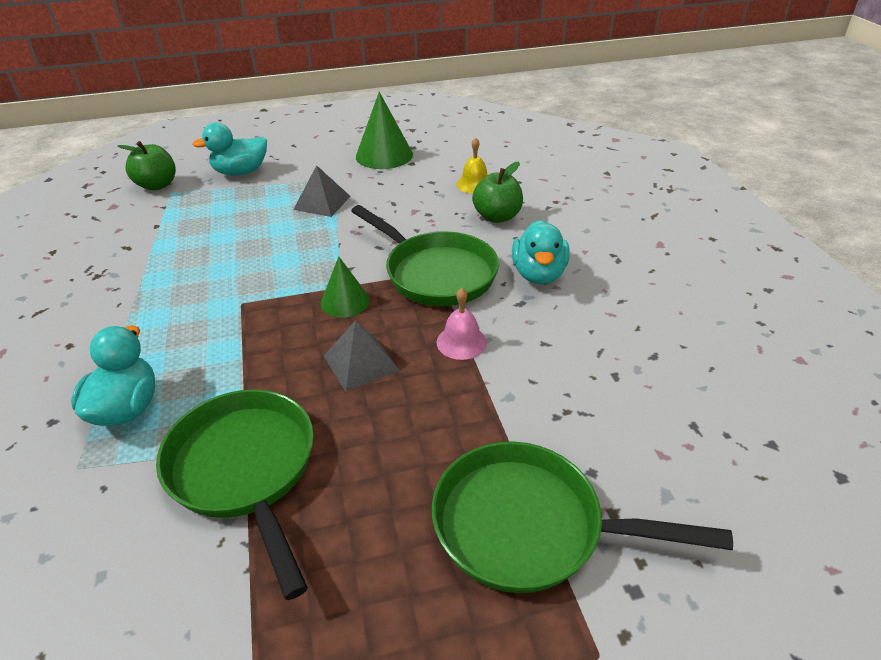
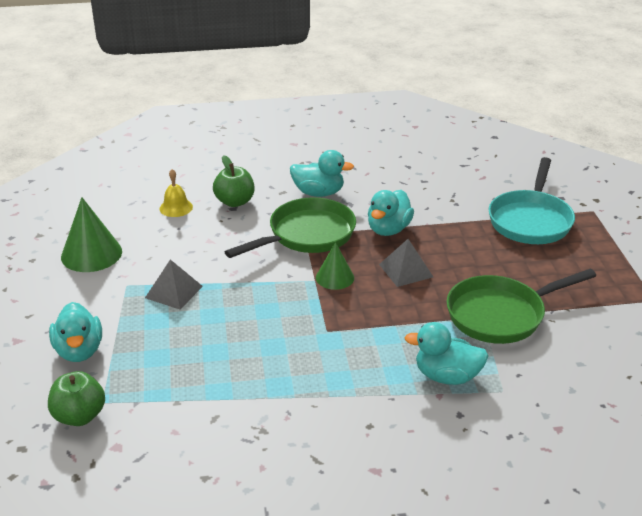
camera: 85 degrees left, 5 degrees down
green pan [432,442,733,593] -> turquoise pan [488,157,575,244]
pink bell [437,288,487,360] -> turquoise duck [368,190,414,236]

